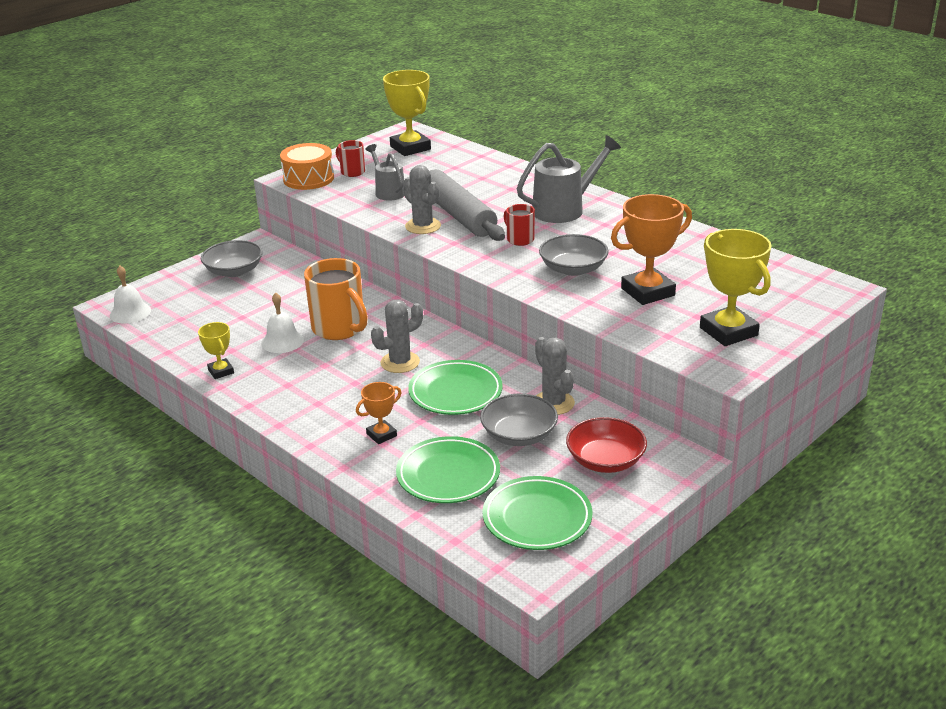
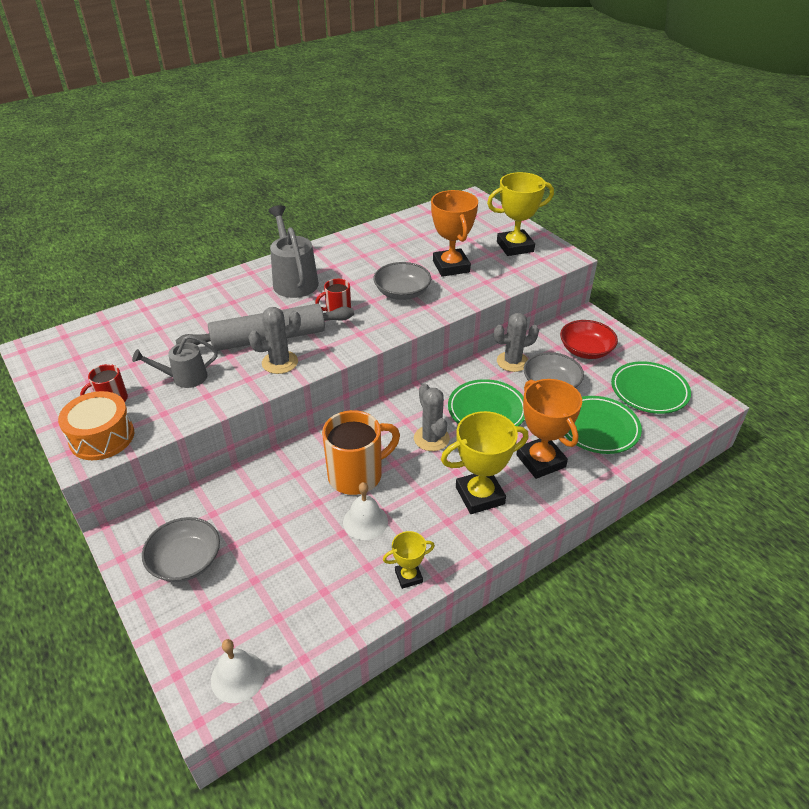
camera: 80 degrees left, 10 degrees up
orange trophy [356,382,401,444] -> orange trophy [516,379,582,479], size x1.88
yellow trophy [383,70,431,156] -> yellow trophy moved to [441,411,529,514]

